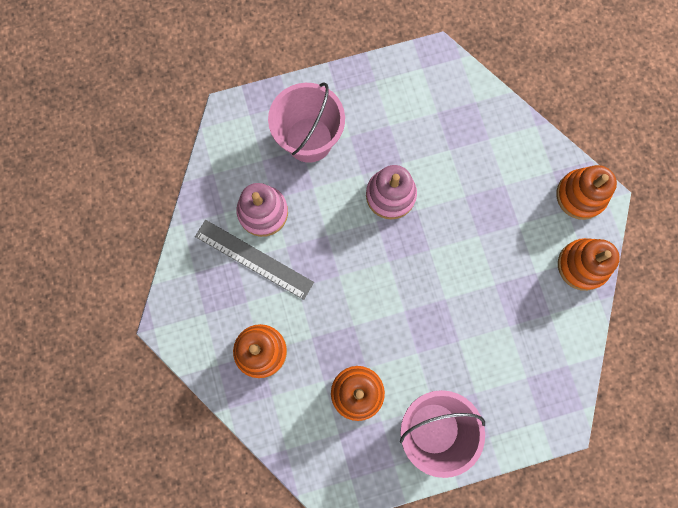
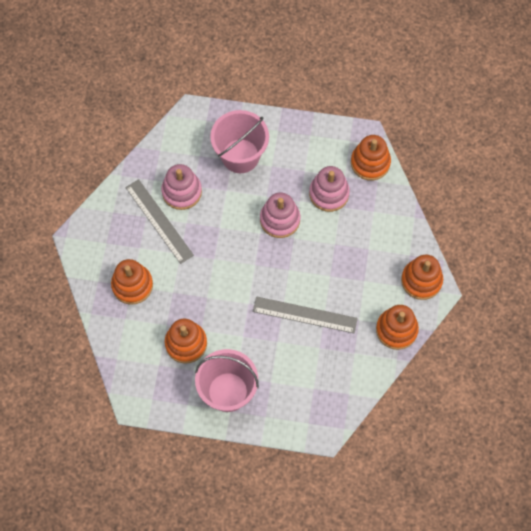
camera: 25 degrees right, 10 degrees down
none -> grey ruler [253,296,358,333]
none -> pink stacking toy [309,166,350,212]
none -> orange stacking toy [351,135,391,181]

